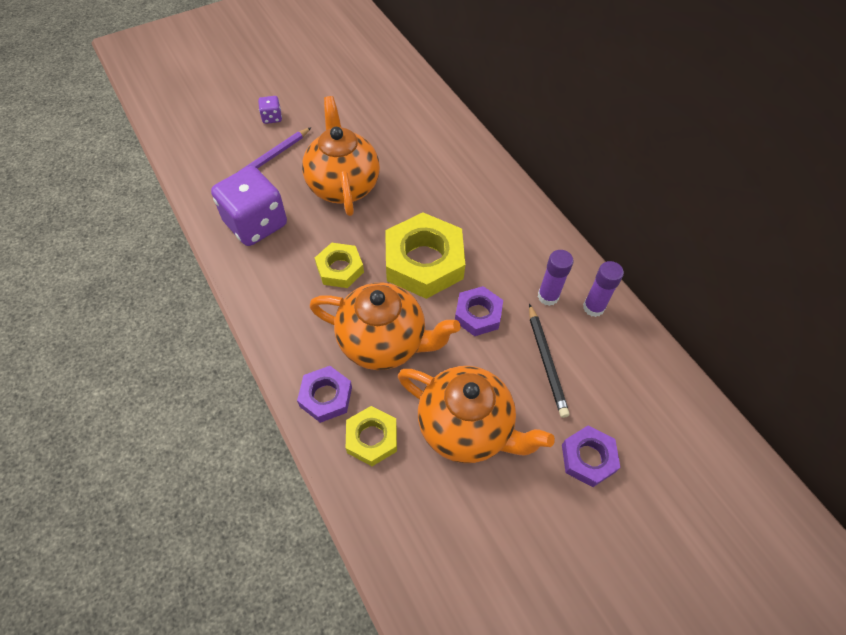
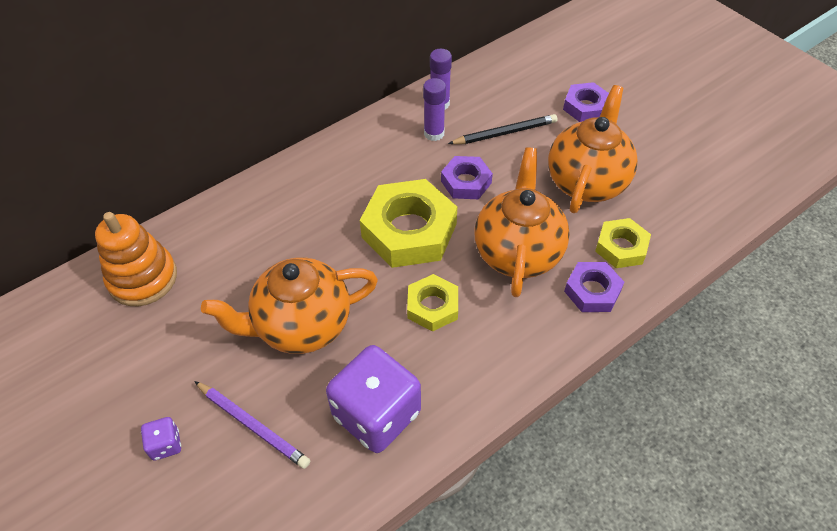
camera: 95 degrees left, 5 degrees down
none -> orange stacking toy [95,212,177,306]

